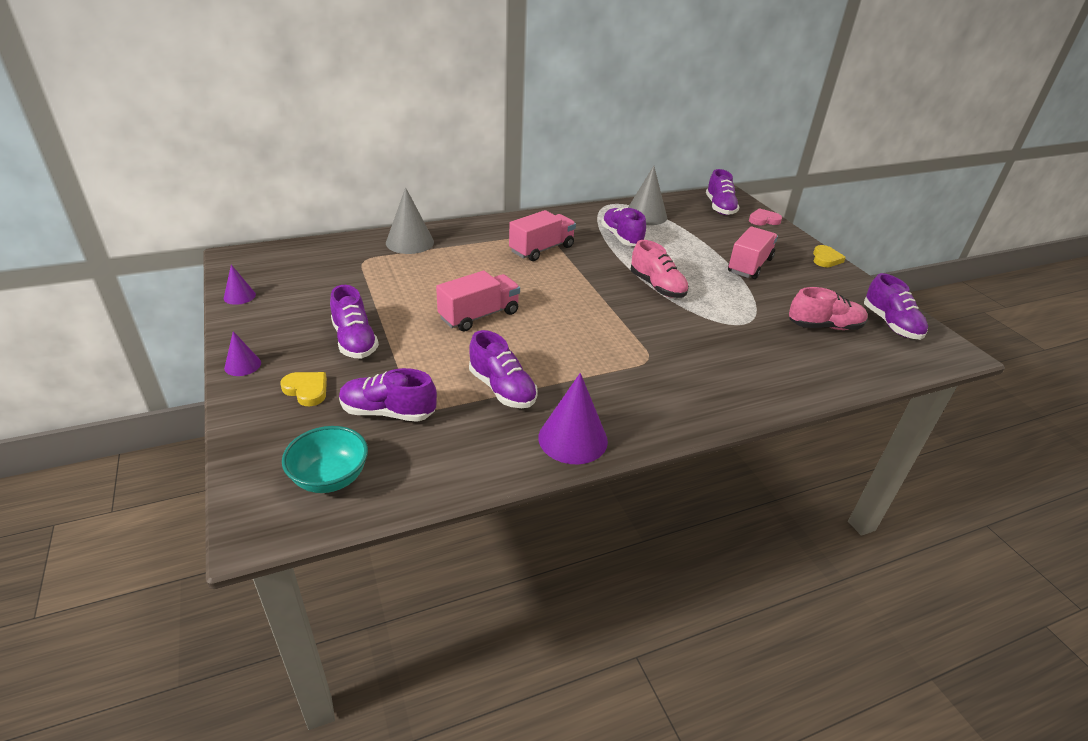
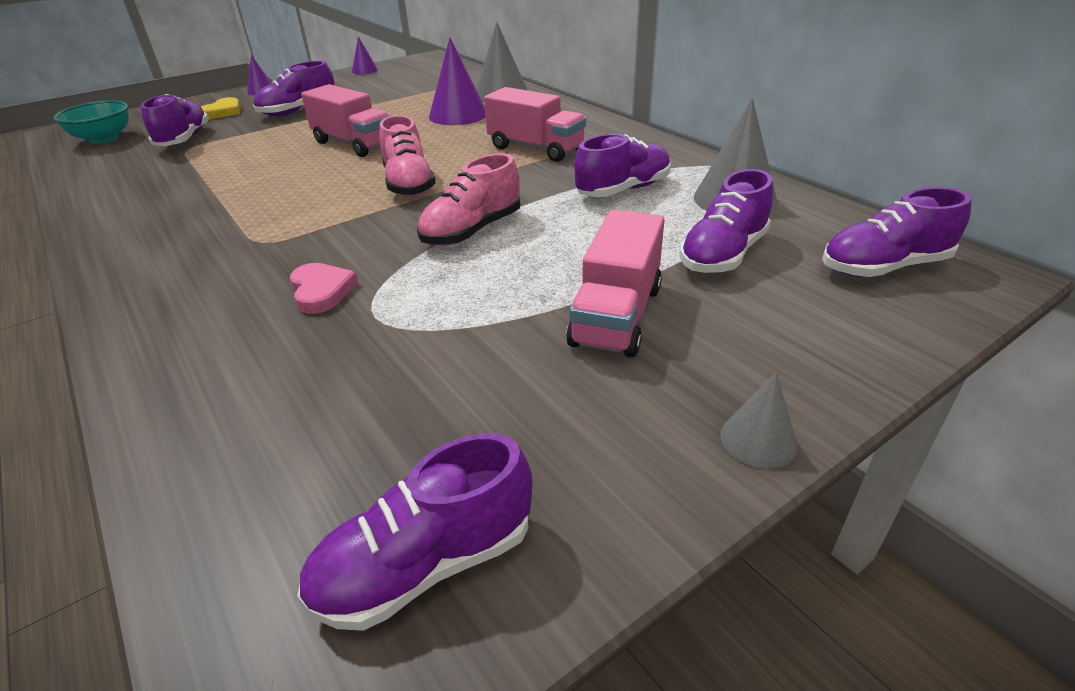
camera: 80 degrees right, 0 degrees up
purple shoe [469,330,538,408] -> purple shoe moved to [680,169,773,273]
purple cone [538,373,608,464] -> purple cone moved to [429,38,486,125]
pink truck [728,226,778,279] -> pink truck turned 90 degrees clockwise [566,210,665,358]
pink heart [749,208,782,226] -> pink heart moved to [290,263,358,314]
pink shoe [789,287,868,330] -> pink shoe moved to [379,115,436,197]
yellow heart [813,245,846,267] -> grey cone [720,372,798,468]

